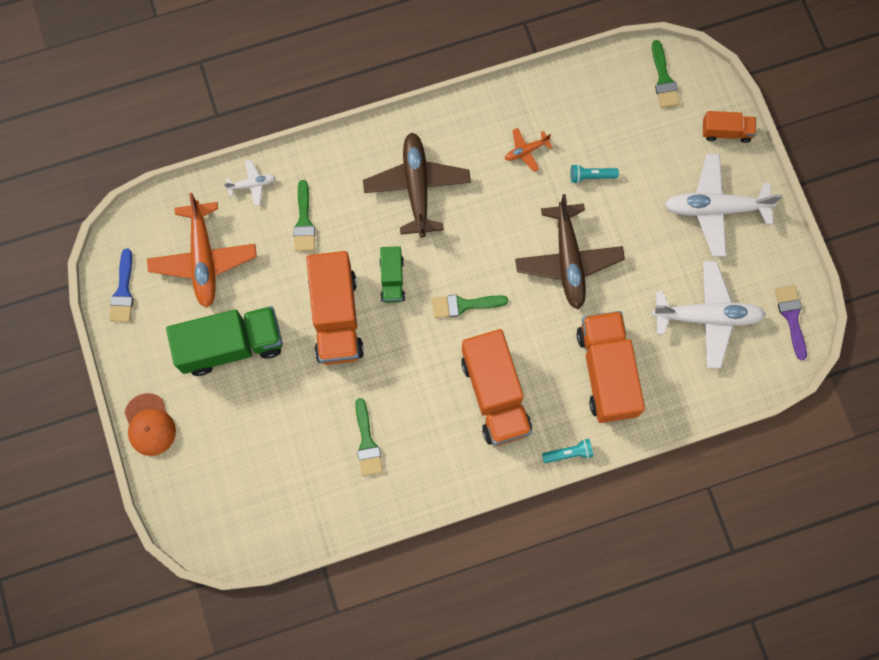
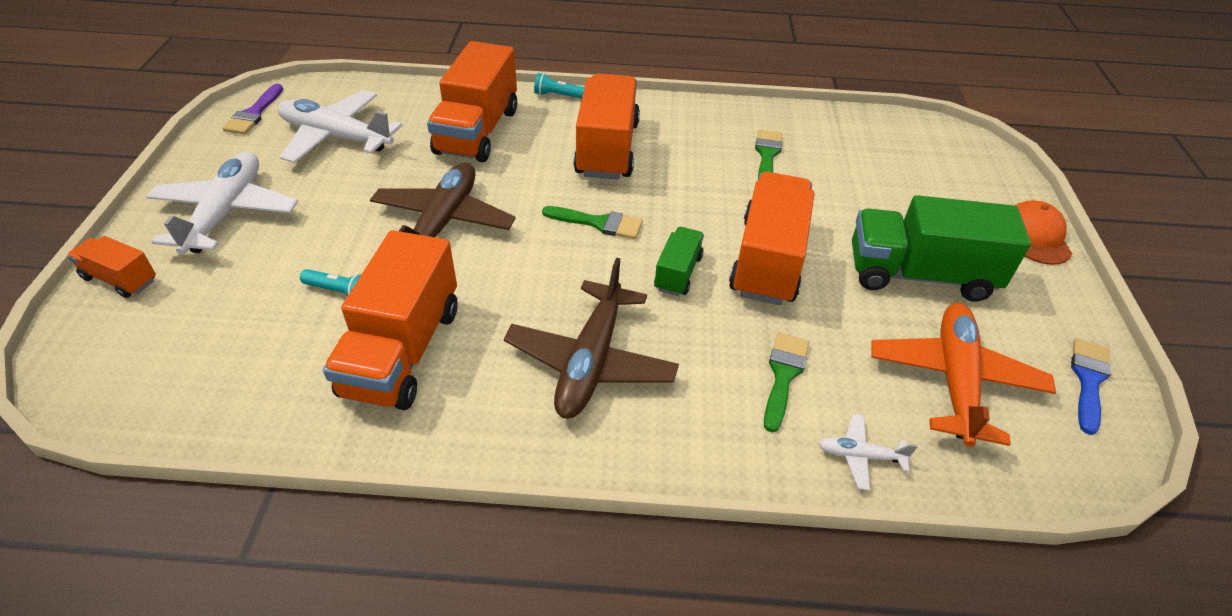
camera: 160 degrees left, 30 degrees down
orange plane [505,128,552,172] -> orange truck [323,230,458,410]
green brush [652,40,680,108] -> none
white plane [664,154,782,257] -> white plane turned 105 degrees counterclockwise [146,152,298,255]

